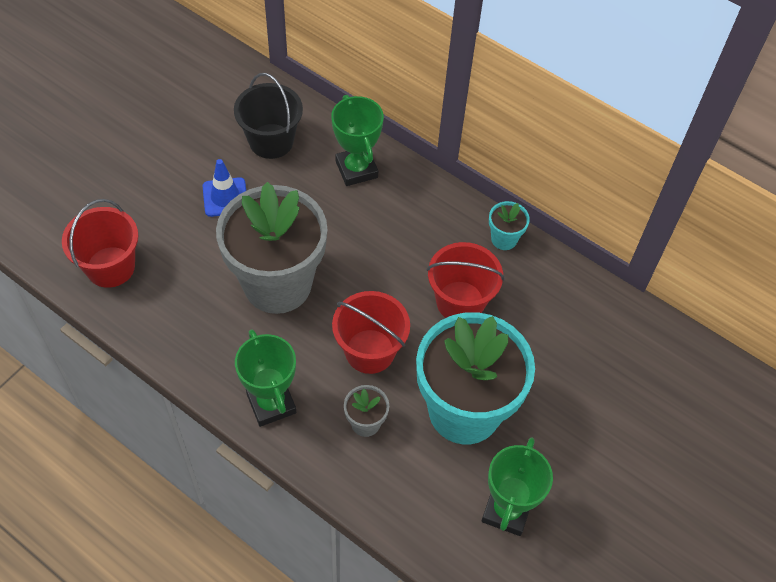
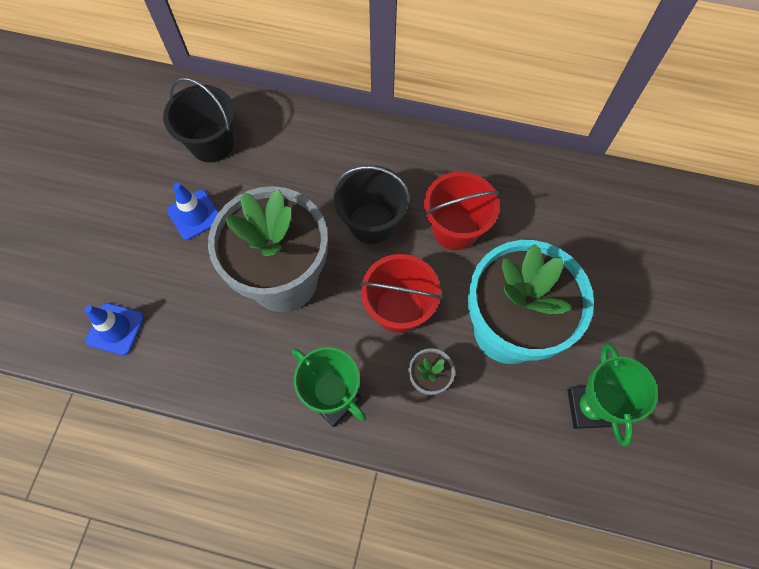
camera: 20 degrees left, 10 degrees up
red bucket [62,199,138,288] -> blue traffic cone [85,303,144,355]
green trophy [331,95,384,186] -> none
turquoise flower pot [489,201,530,250] -> none
none -> black bucket [333,165,410,244]

